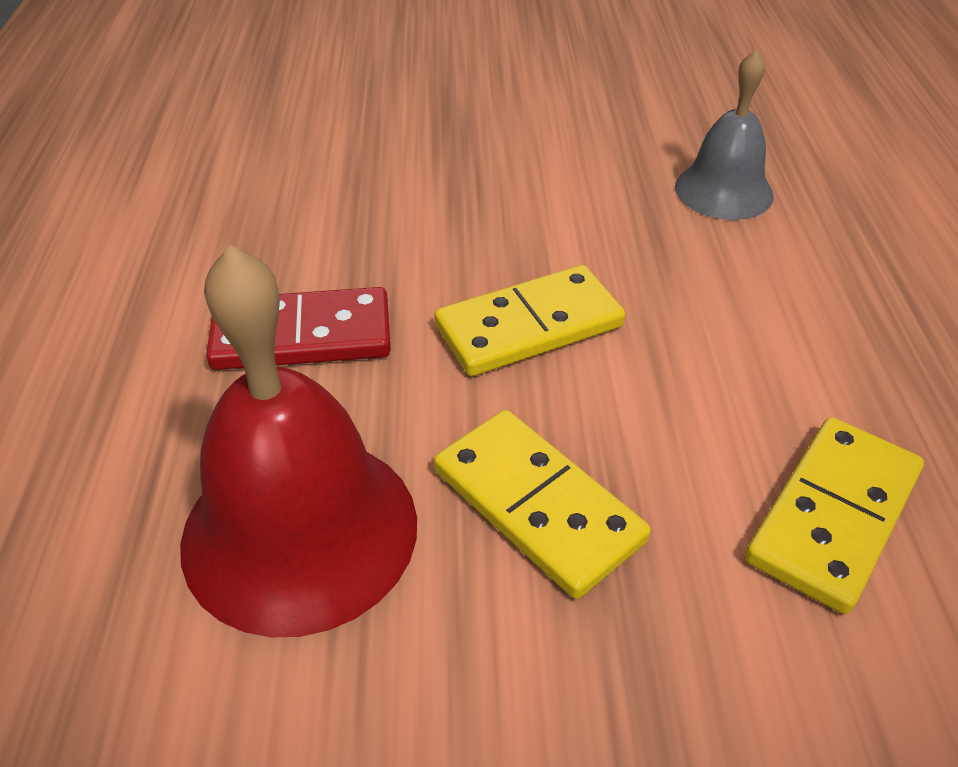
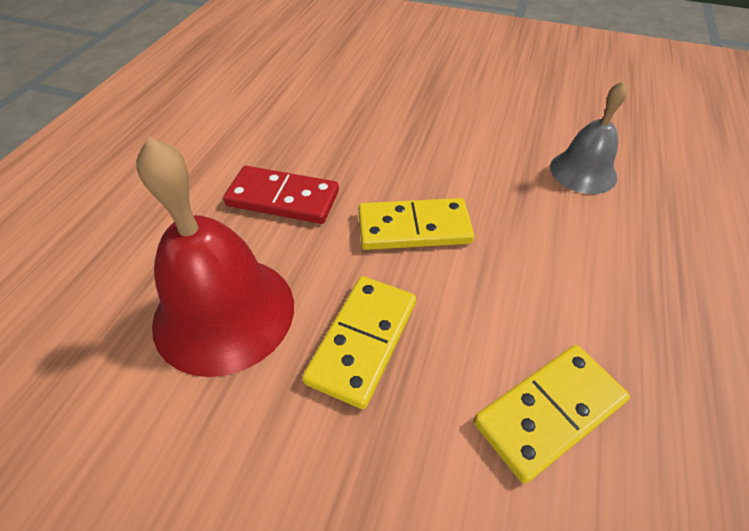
camera: 20 degrees right, 5 degrees up
yellow domino [434,410,651,599] -> yellow domino turned 45 degrees clockwise [302,276,416,409]

